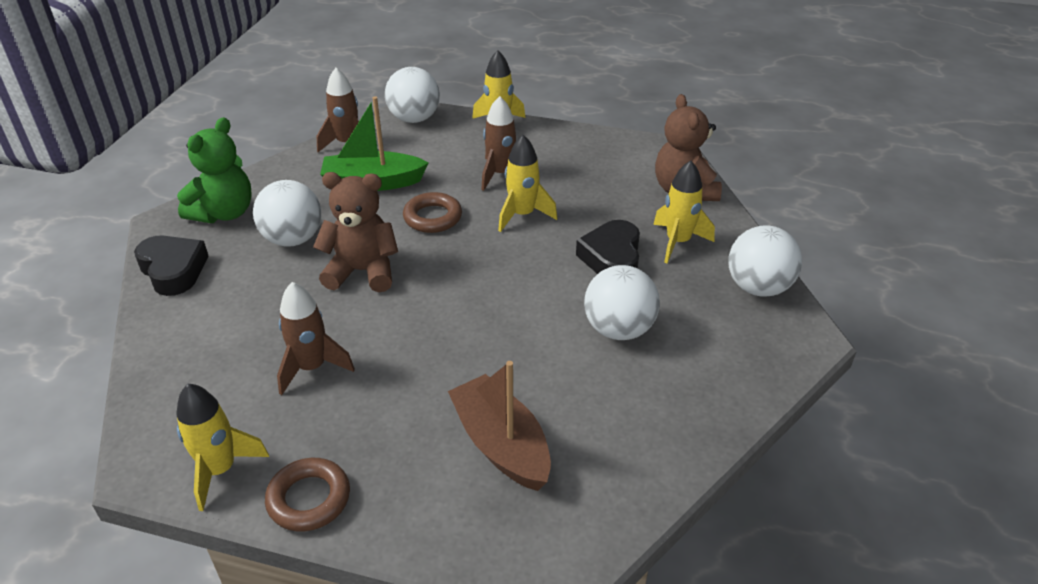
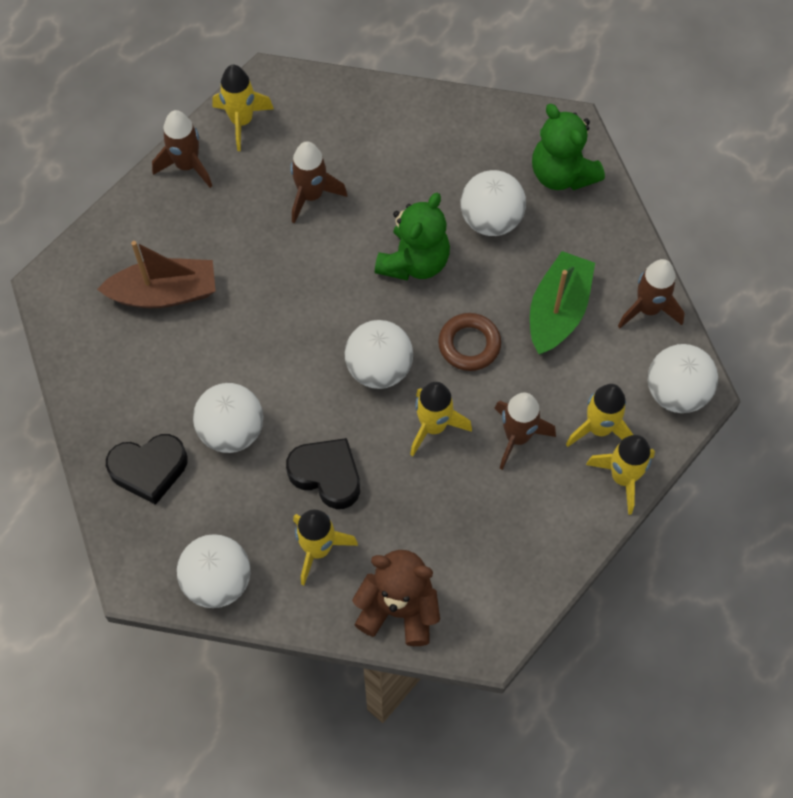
camera: 115 degrees right, 25 degrees up
black heart [134,235,209,296] -> black heart moved to [106,434,188,505]
brown ring [265,458,350,531] -> brown rocket [152,110,212,188]
brown teddy bear [313,172,398,292] -> green teddy bear [375,193,450,281]
none -> white ball [345,320,413,389]
none -> yellow rocket [566,384,633,447]

